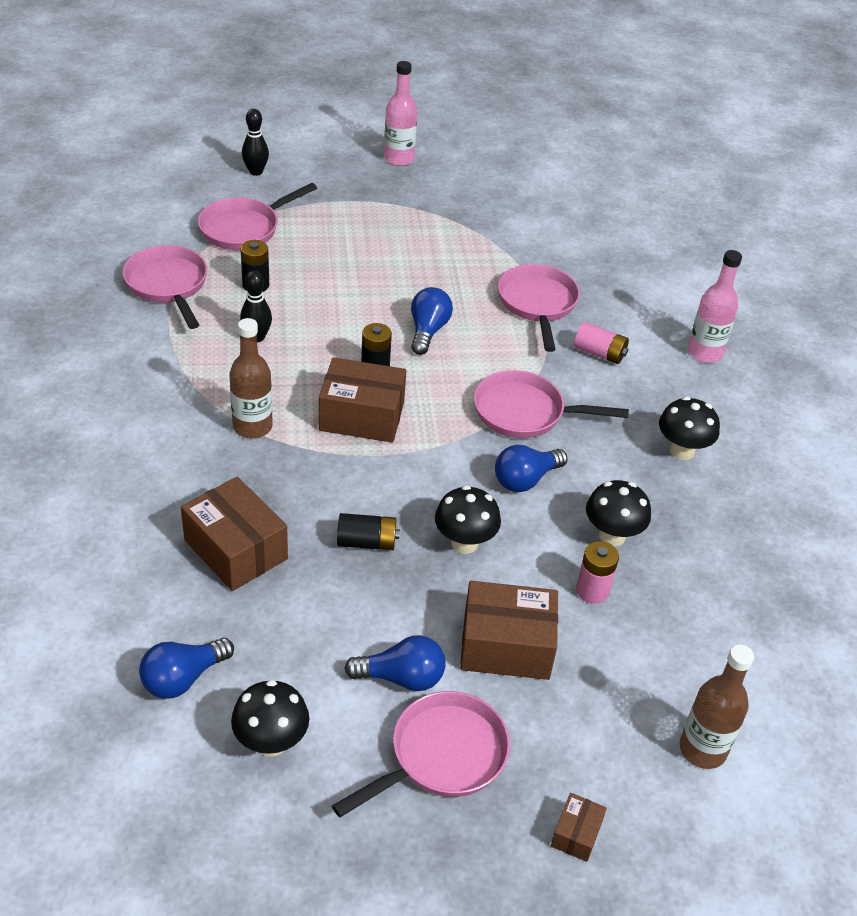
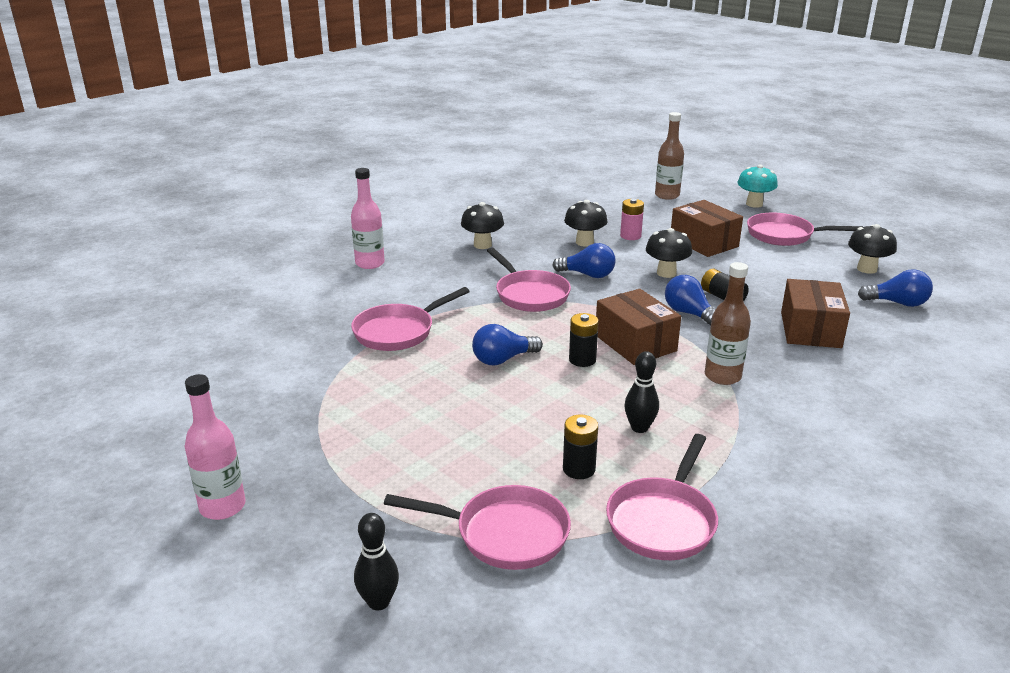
camera: 125 degrees left, 15 degrees down
blue light bulb [344,635,445,691] -> blue light bulb moved to [665,275,715,326]
brown box [551,793,607,862] -> turquoise mushroom [737,165,778,208]
pink battery [574,322,629,364] -> none

